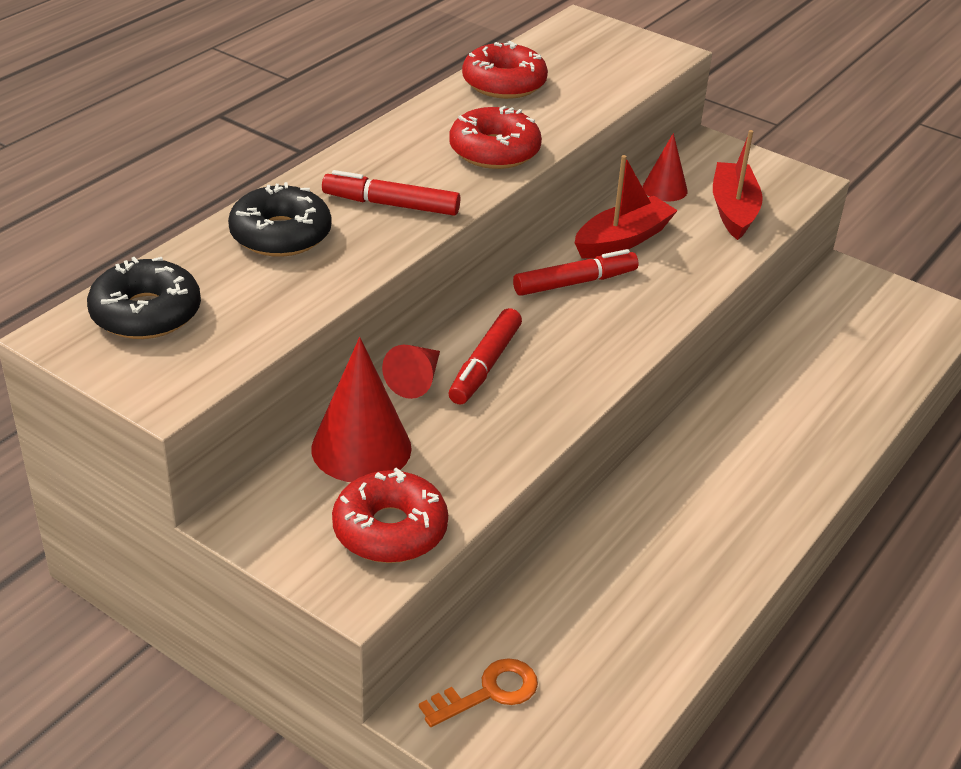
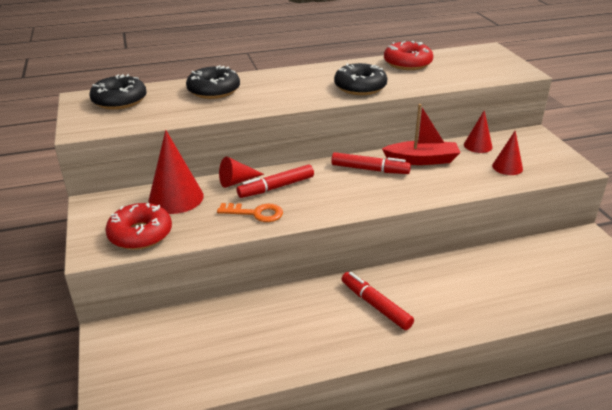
camera: 40 degrees right, 5 degrees down
red marker [322,170,460,216] -> red marker moved to [342,272,414,330]
orange key [419,658,538,727] -> orange key moved to [217,203,283,222]
red donut [449,106,542,169] -> black donut [334,63,387,95]
red boat [713,130,763,240] -> red cone [492,130,523,175]

